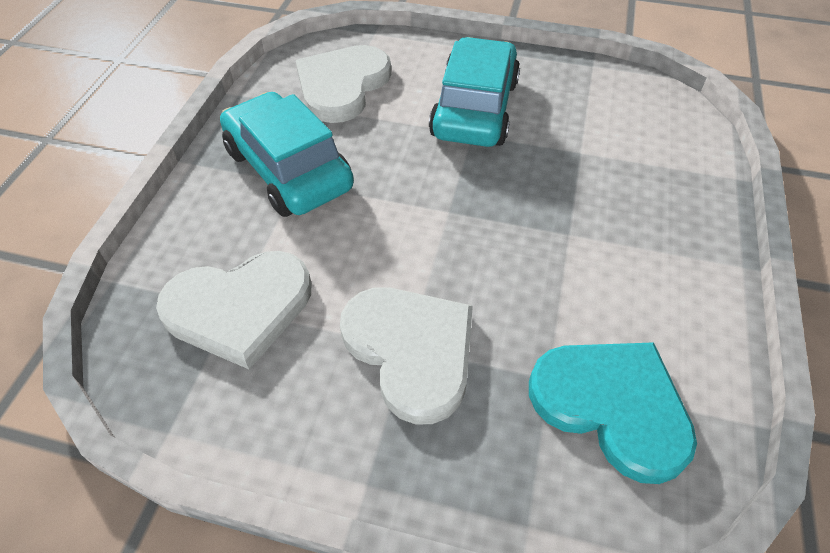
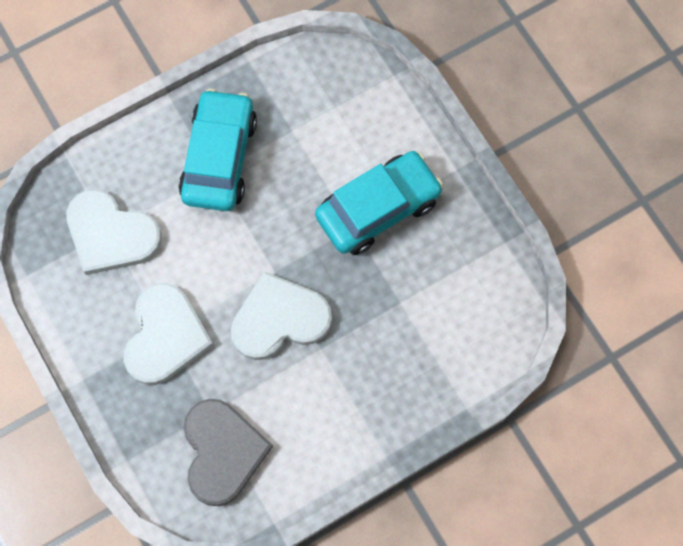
camera: 45 degrees right, 20 degrees up
white heart [296,45,391,123] -> white heart moved to [231,271,332,360]
turquoise heart [529,342,697,484] -> grey heart [183,399,273,506]

